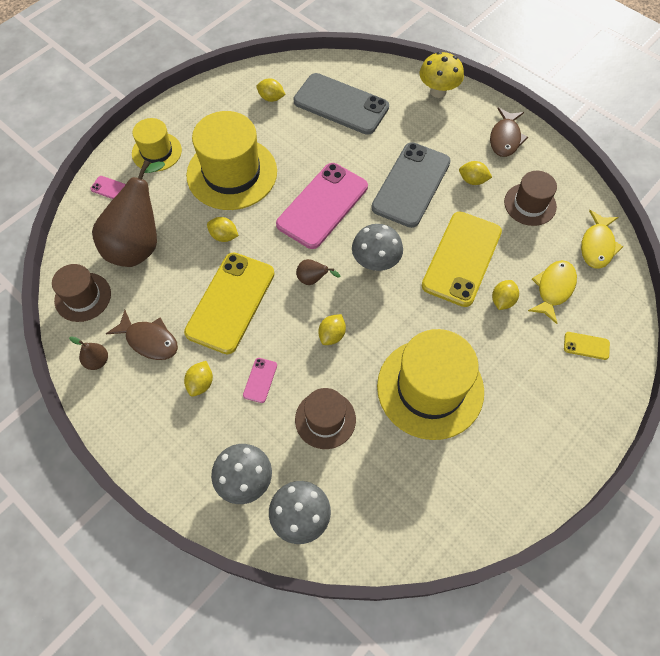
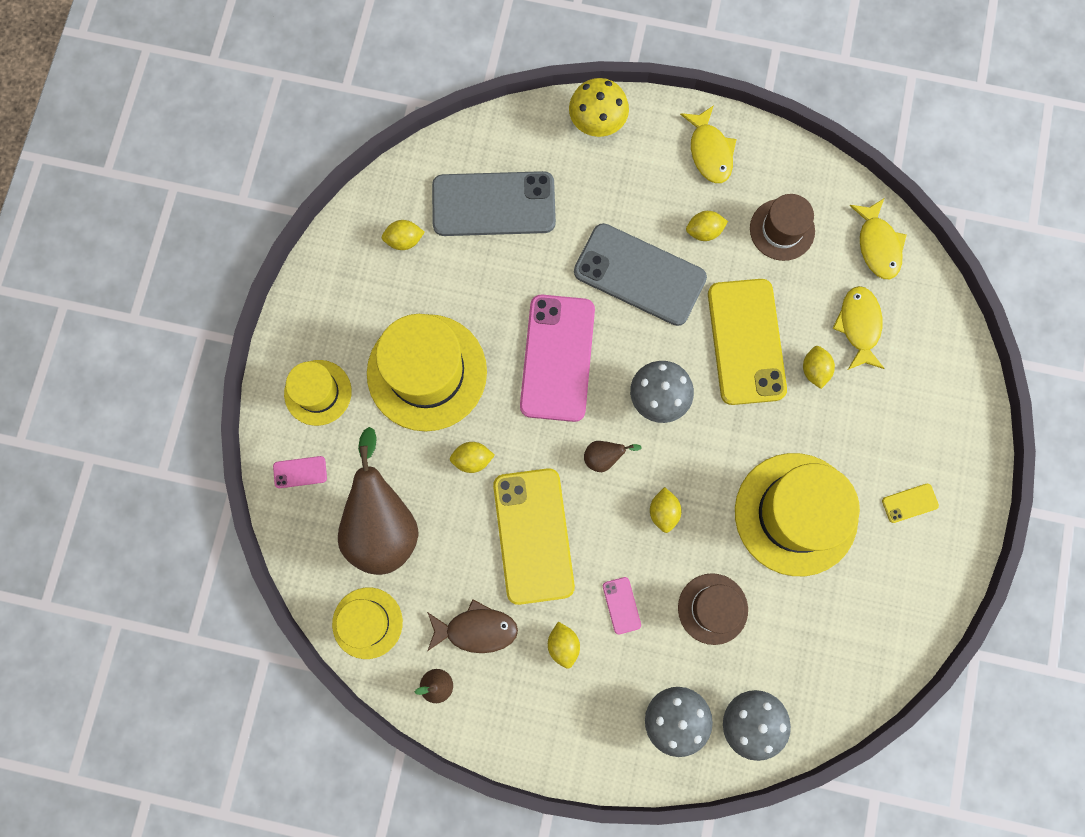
camera: 30 degrees left, 15 degrees up
brown hat [52,264,111,322] -> yellow hat [332,588,403,659]
grey phone [371,142,451,228] -> grey phone turned 60 degrees counterclockwise [574,223,707,326]
brown fish [490,107,528,157] -> yellow fish [680,105,737,183]
yellow phone [564,332,610,360] -> yellow phone moved to [882,484,939,523]

